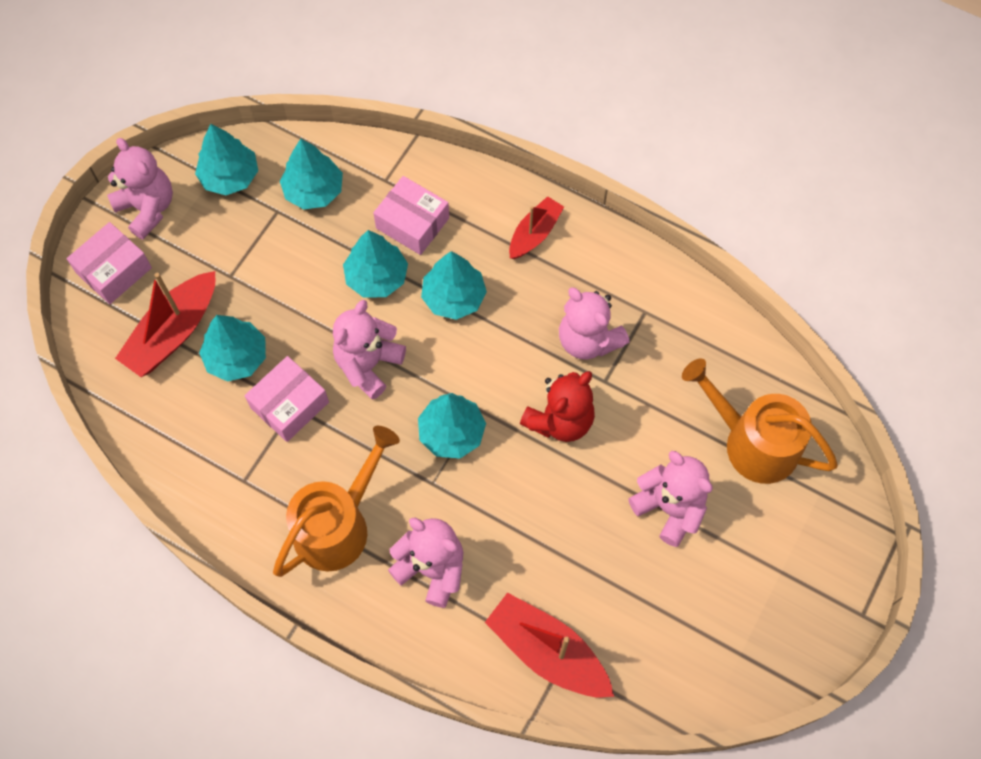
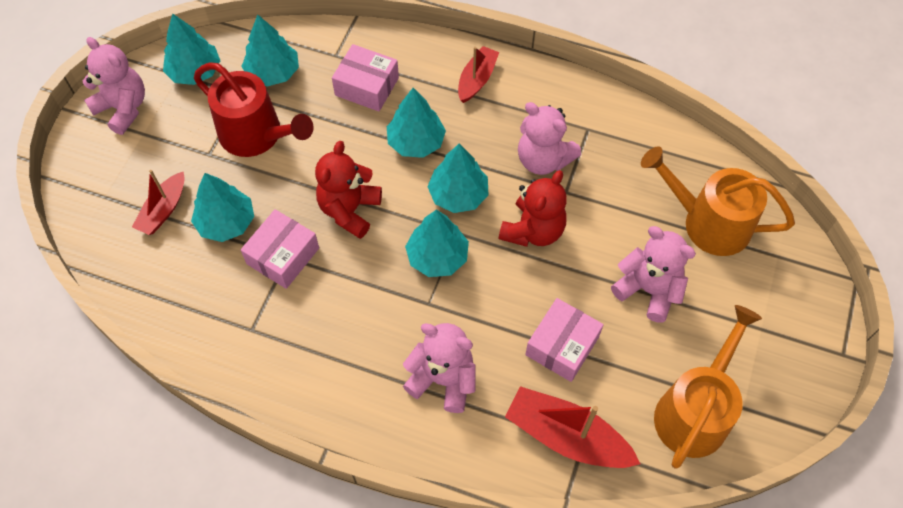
camera: 10 degrees left, 5 degrees down
pink box [67,222,152,304] -> pink box moved to [525,298,604,382]
red boat [115,271,215,377] -> red boat [132,170,185,235], size x0.63
orange watering can [273,426,400,577] -> orange watering can moved to [654,305,762,469]
pink teddy bear [333,300,406,400] -> red teddy bear [315,141,382,239]
turquoise tree [343,230,408,298] -> turquoise tree moved to [427,144,488,213]
none -> red watering can [194,62,314,157]

